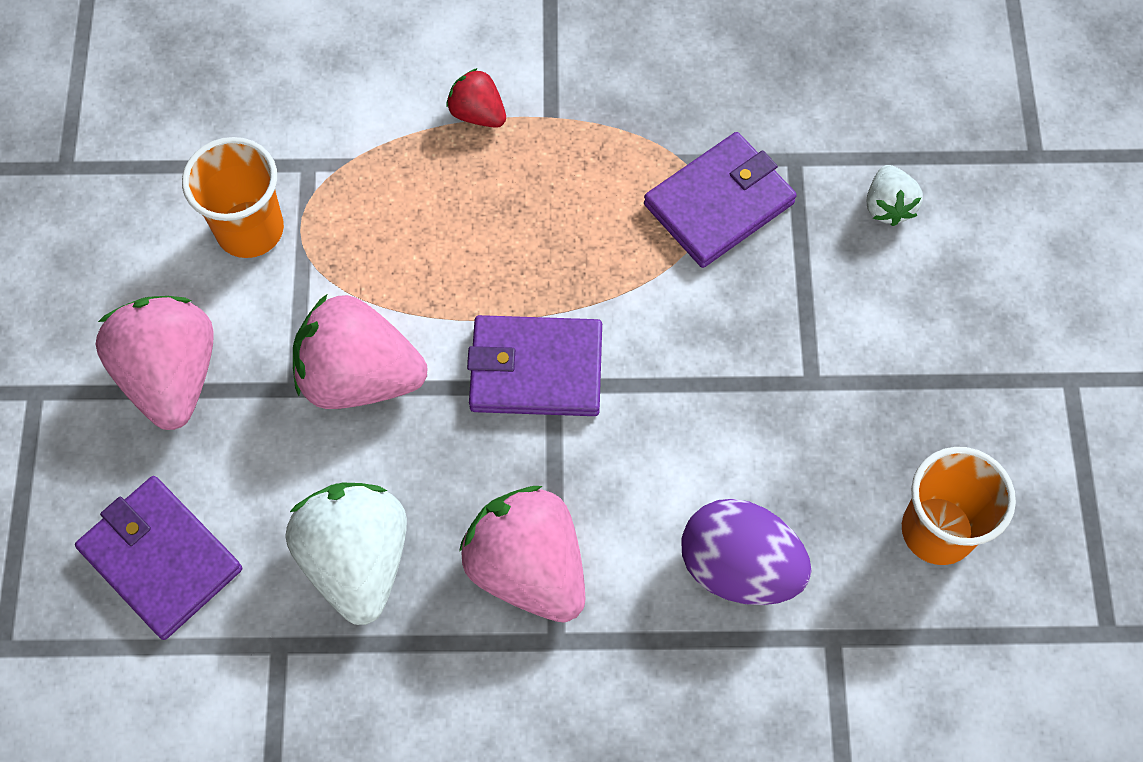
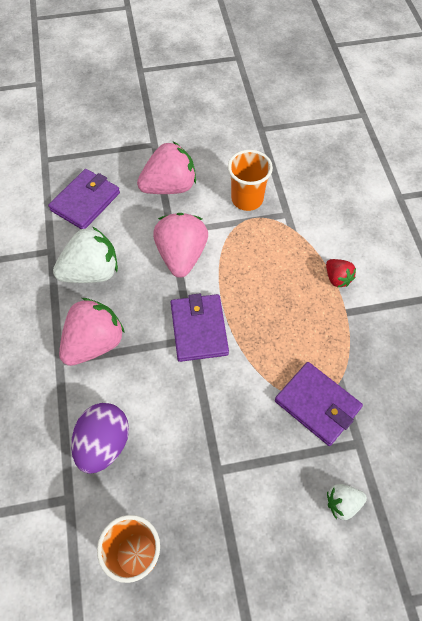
camera: 80 degrees right, 5 degrees down
red strawberry [446,68,506,128] -> red strawberry turned 120 degrees clockwise [326,259,356,288]

